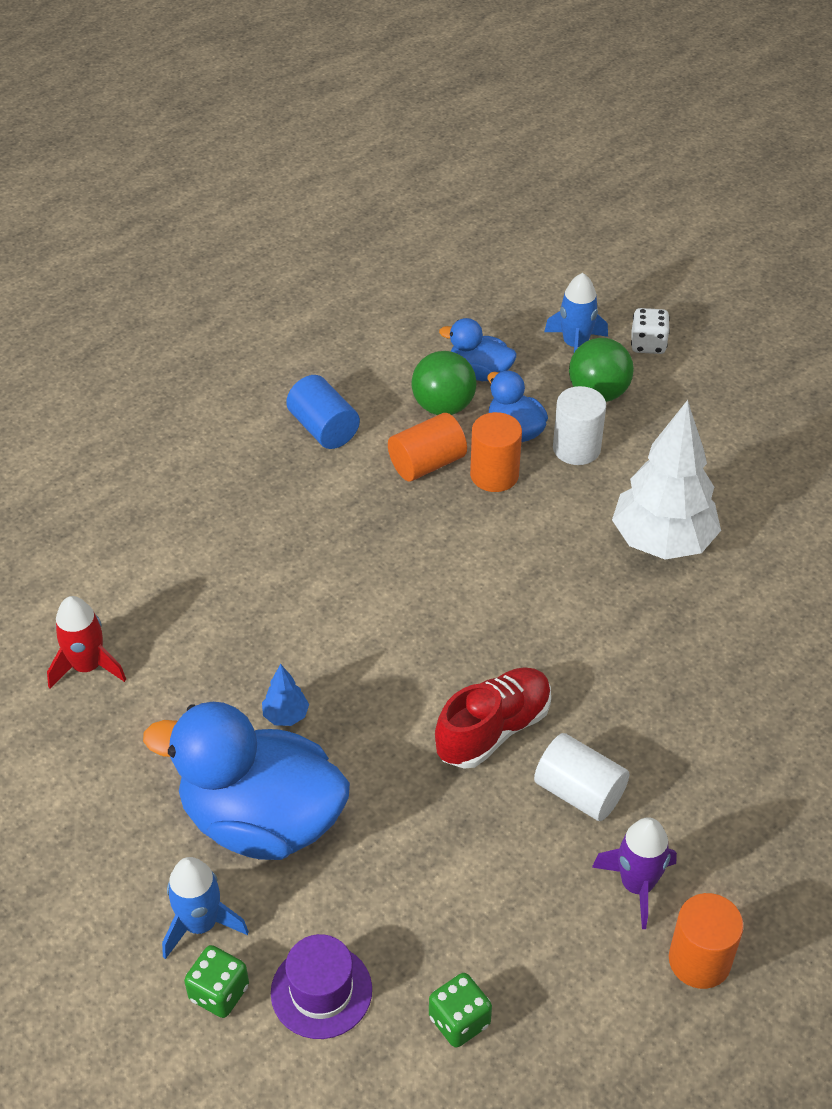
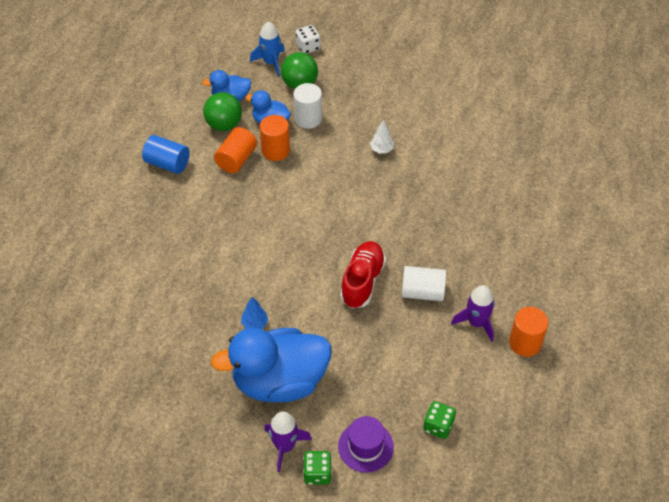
camera: 30 degrees left, 5 degrees up
red rocket [47,596,126,688] -> none
blue rocket [162,857,249,959] -> purple rocket [264,412,312,472]
white tree [612,400,721,559] -> white tree [370,120,394,153], size x0.41

